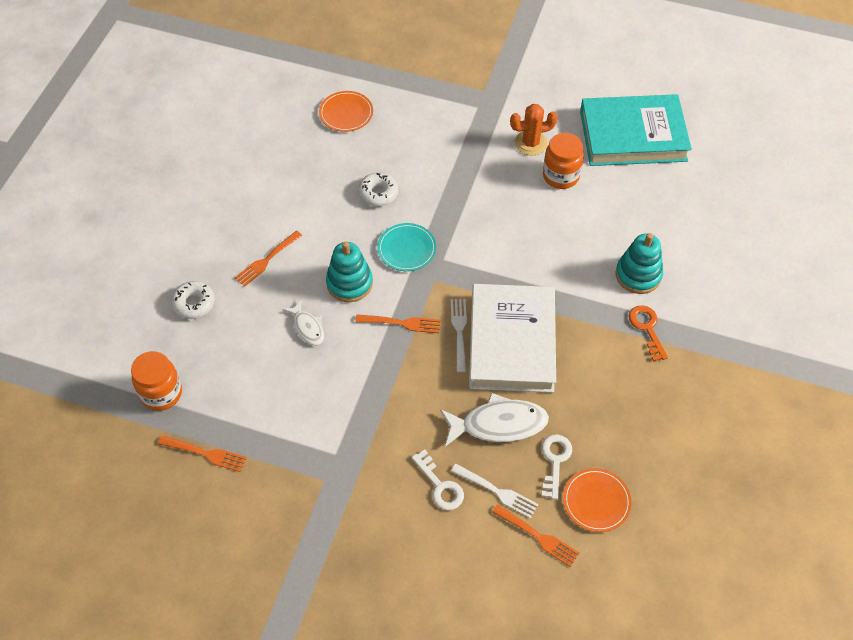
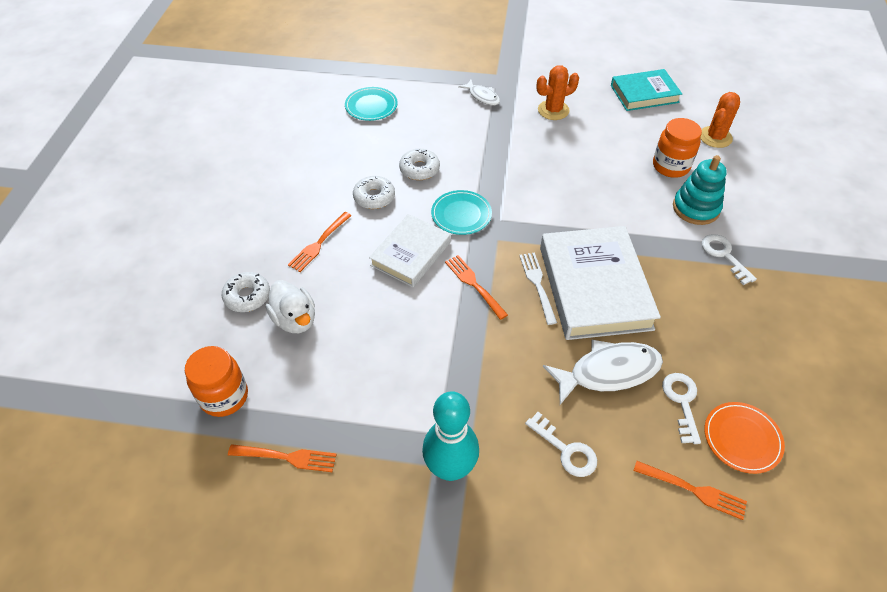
camera: 10 degrees left, 5 degrees down
white fish [283,299,324,345] -> white fish moved to [458,80,500,106]
orange plate [319,91,373,132] -> turquoise plate [345,87,398,121]
turquoise stacking toy [326,242,373,302] -> white book [369,214,451,287]
orange fork [355,315,440,333] -> orange fork turned 120 degrees counterclockwise [445,255,508,320]
white fork [451,464,538,519] -> none
orange jar [543,133,584,189] -> orange jar moved to [653,118,702,178]
turquoise book [580,94,692,166] -> turquoise book [611,69,682,111], size x0.61
orange key [629,305,668,362] -> white key [702,234,757,285]
none -> white duck [266,280,315,333]
none -> white donut [353,176,395,209]
none -> turquoise bowling pin [422,391,479,481]
none -> orange cactus [700,92,740,148]

